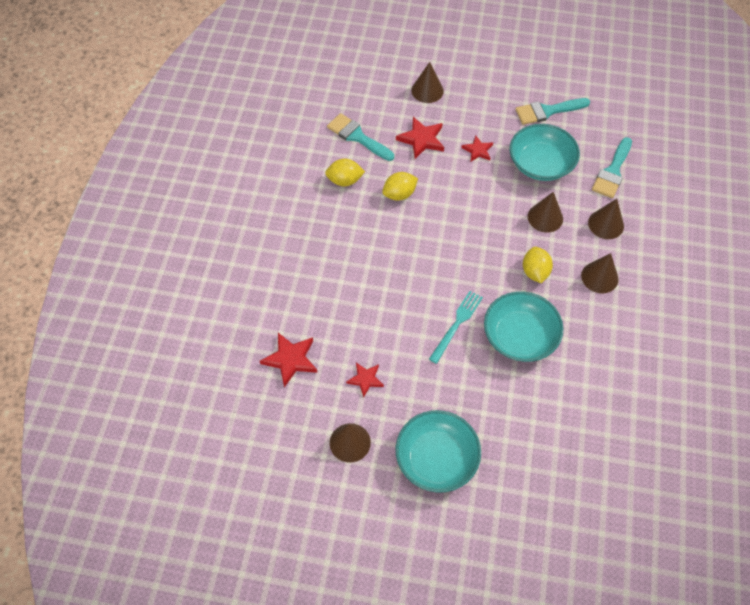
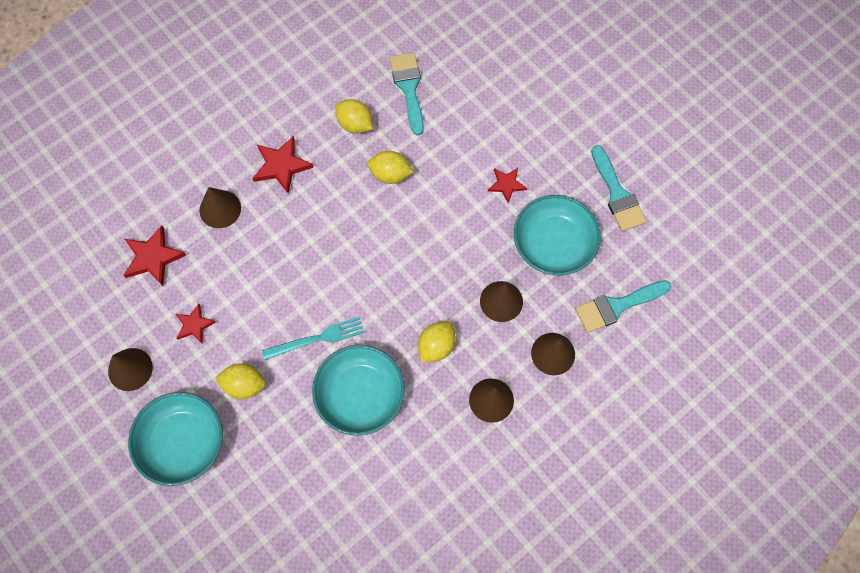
camera: 40 degrees right, 10 degrees up
red star [396,117,444,159] -> red star moved to [252,136,313,194]
brown cone [411,62,444,103] -> brown cone moved to [199,187,241,228]
turquoise brush [515,98,590,125] -> turquoise brush turned 135 degrees counterclockwise [591,145,647,231]
none -> yellow lemon [215,363,266,399]

